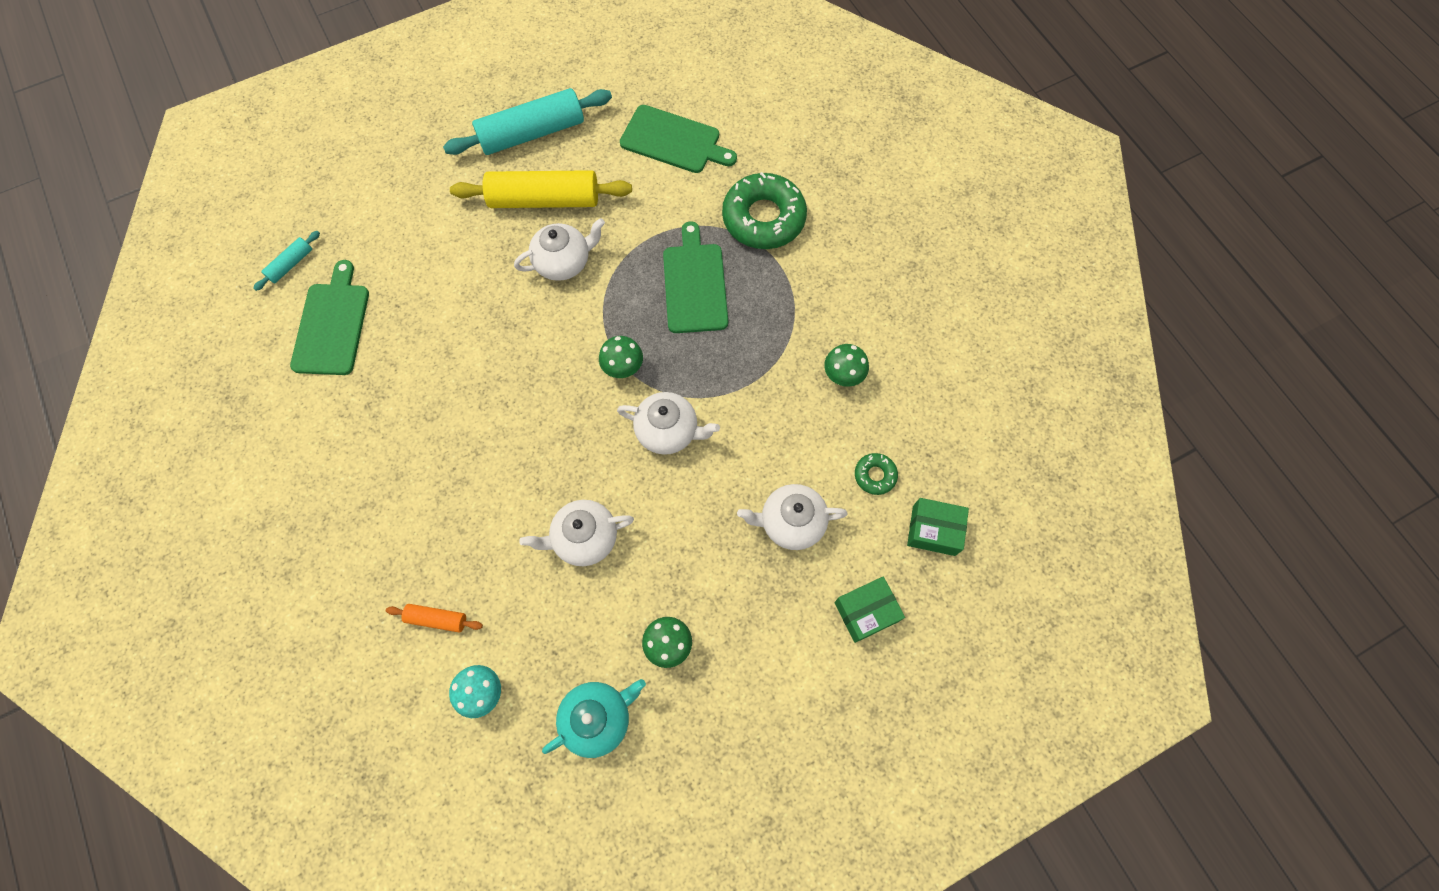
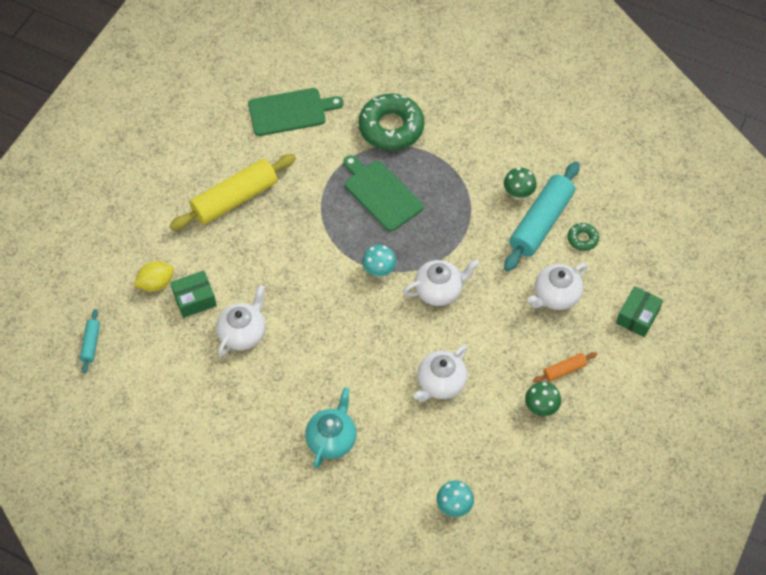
camera: 35 degrees left, 10 degrees down
green cutting board [290,260,369,375] -> none
orange rolling pin [386,604,483,632] -> orange rolling pin moved to [533,352,597,383]
turquoise rolling pin [443,88,612,155] -> turquoise rolling pin moved to [504,161,580,272]
white teapot [514,218,605,281] -> white teapot moved to [216,285,265,356]
turquoise teapot [542,679,646,758] -> turquoise teapot moved to [305,387,357,468]
green mushroom [599,336,643,378] -> turquoise mushroom [362,245,396,278]
green box [907,498,969,556] -> green box moved to [170,270,217,318]
none -> yellow lemon [134,261,174,292]

